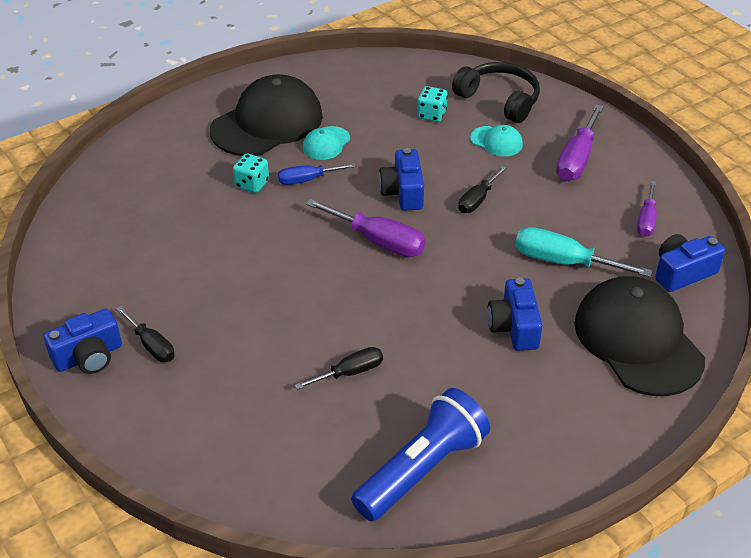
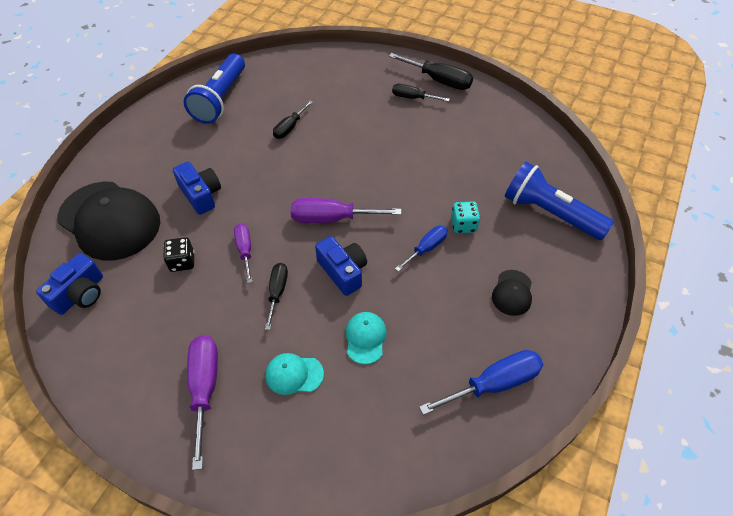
camera: 150 degrees right, 10 degrees up
blue camera [43,308,122,374] -> black screwdriver [389,53,473,90]
black cap [210,74,323,156] -> black cap [492,270,532,316], size x0.44
turquoise cap [303,126,350,160] -> turquoise cap moved to [346,312,387,364]
turquoise dice [417,86,448,122] -> none
black headphones [452,62,540,123] -> none
turquoise screwdriver [515,227,653,277] -> black dice [163,237,194,272]
purple screwdriver [637,181,657,237] -> purple screwdriver moved to [234,223,253,283]
none -> blue screwdriver [419,350,543,415]
none -> blue flashlight [505,162,614,240]

